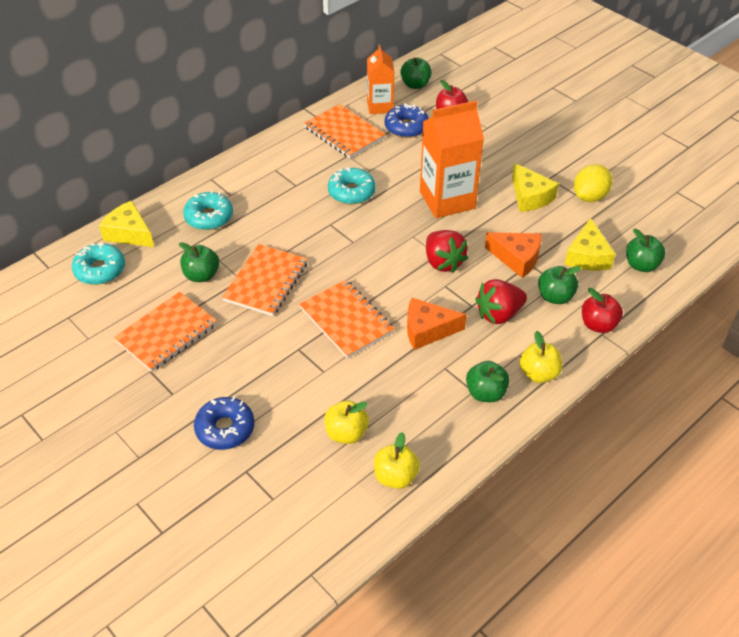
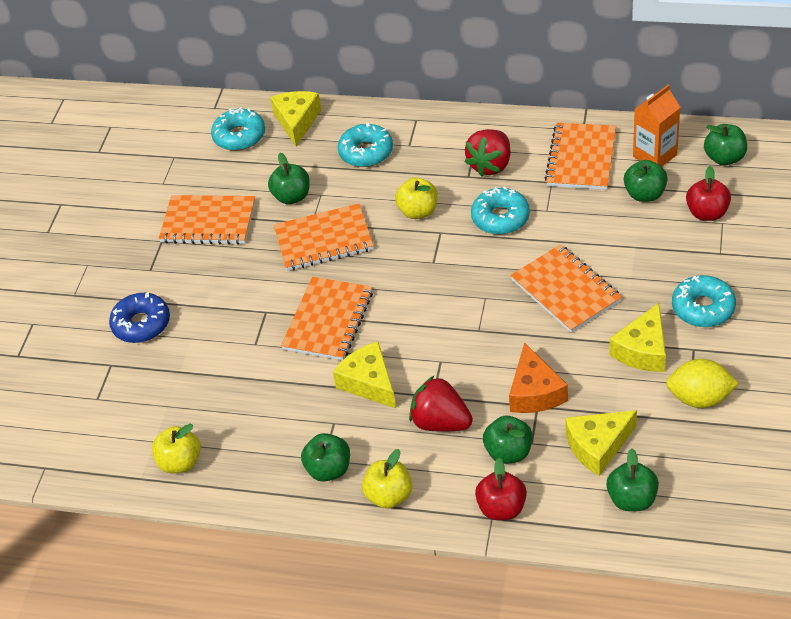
camera: 60 degrees right, 0 degrees up
yellow apple [324,400,369,444] -> yellow apple moved to [395,178,438,219]
blue donut [385,103,429,138] -> green apple [624,160,668,202]
orange cheese [407,298,467,350] -> yellow cheese [333,341,396,408]
orange carton [420,100,484,218] -> orange notebook [510,244,622,333]
red strawberry [426,230,468,273] -> red strawberry moved to [465,129,510,177]
none -> turquoise donut [672,275,736,327]

